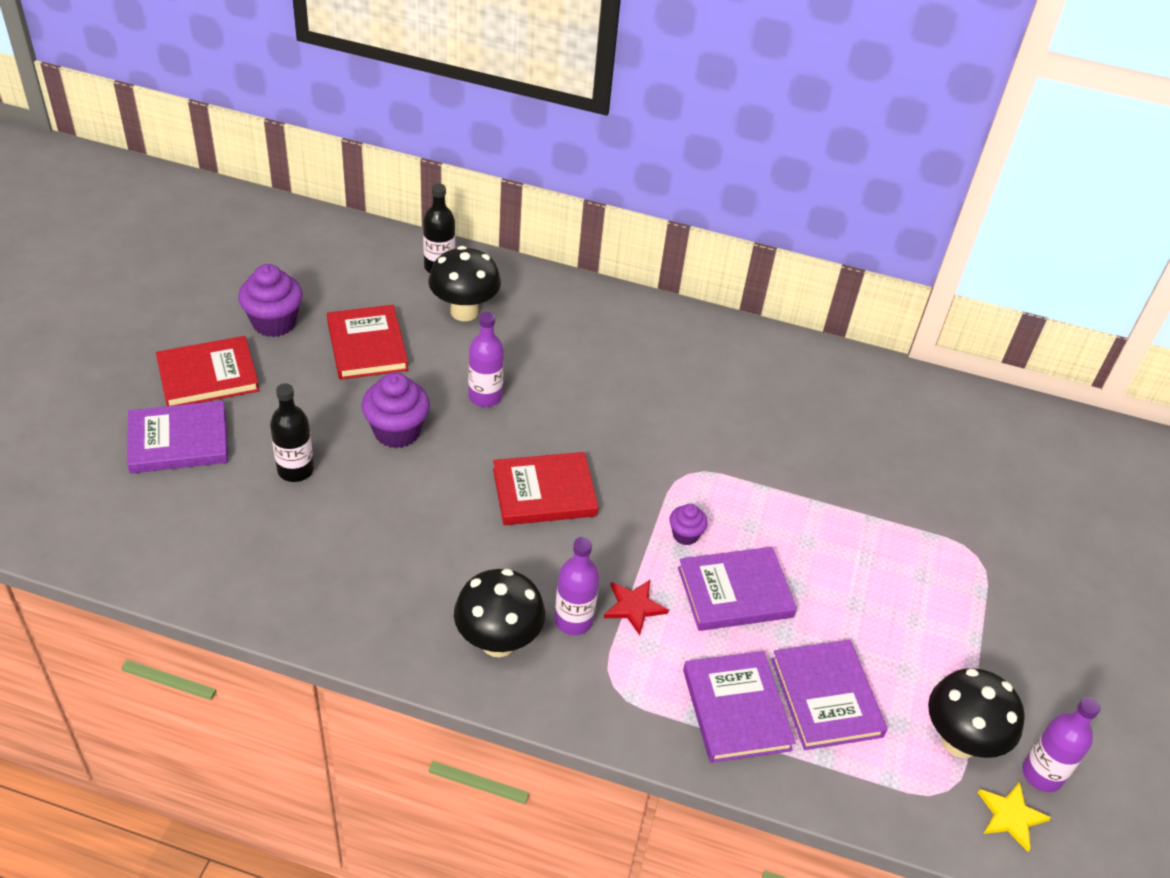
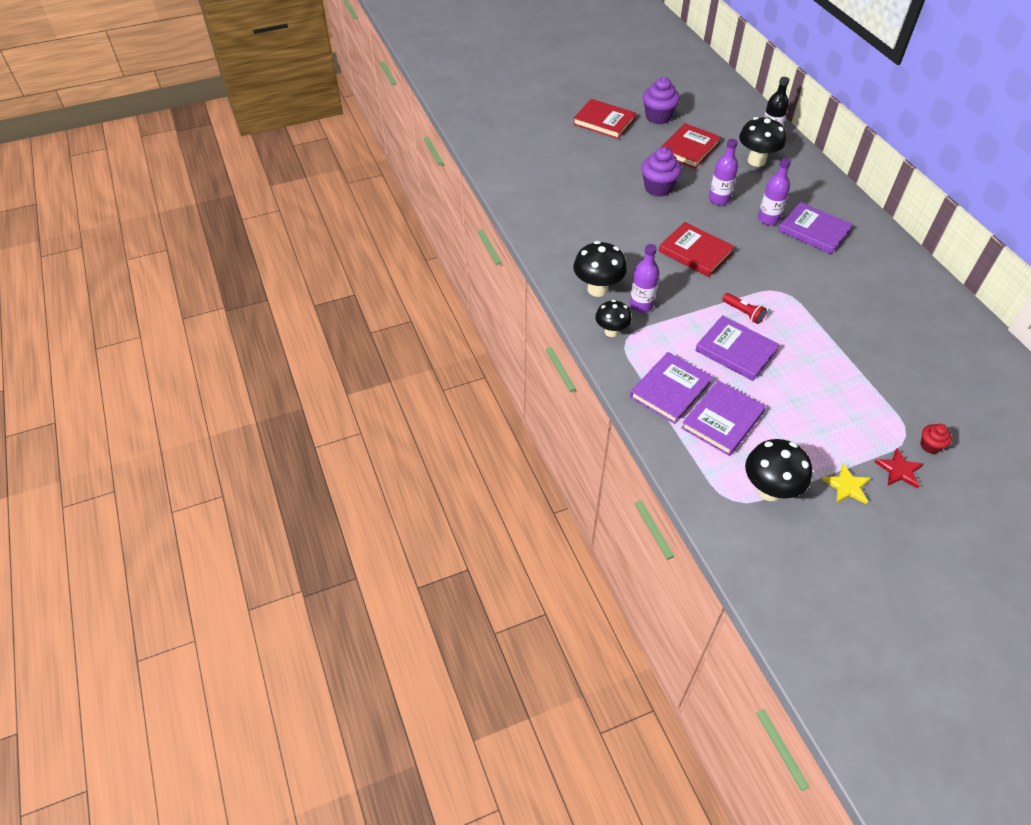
camera: 55 degrees right, 5 degrees up
purple book [127,401,228,474] -> purple book moved to [778,202,853,254]
black bottle [270,383,314,482] -> none
red star [604,580,669,635] -> red star moved to [875,448,924,489]
purple cupcake [670,504,708,545] -> red flashlight [722,293,767,324]
yellow star [978,782,1051,852] -> yellow star moved to [822,464,871,504]
purple bottle [1022,697,1101,792] -> purple bottle moved to [758,158,791,225]
none -> black mushroom [595,300,632,337]
none -> red cupcake [920,424,952,454]

